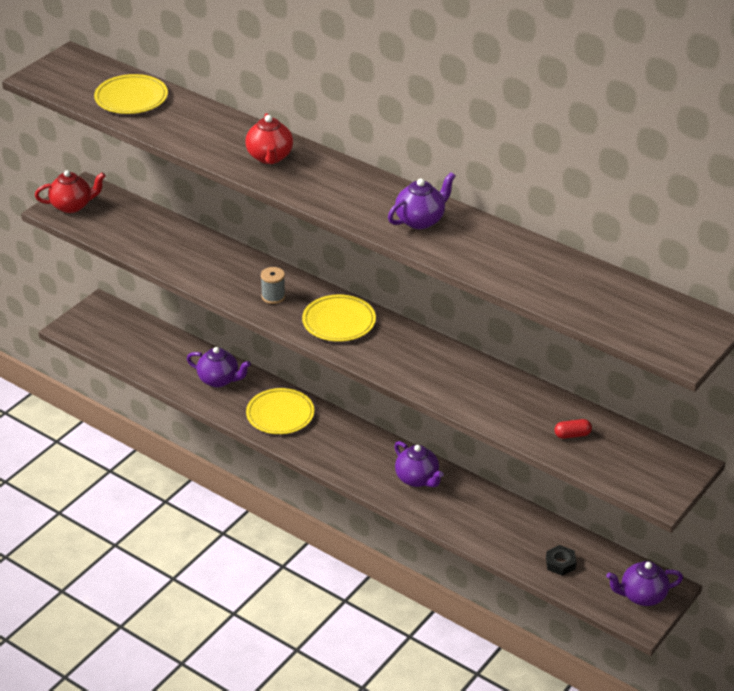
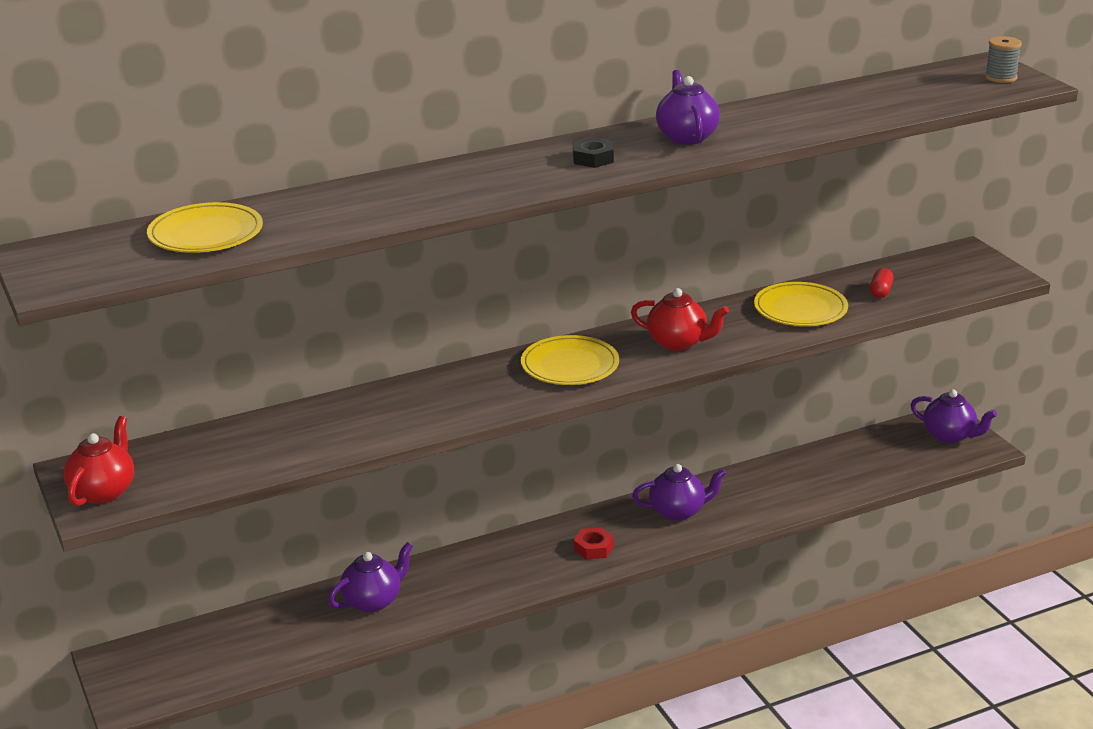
camera: 60 degrees left, 10 degrees down
red teapot [245,113,293,164] -> red teapot moved to [631,288,729,351]
yellow plate [246,388,314,434] -> yellow plate moved to [754,282,848,326]
grey spool [261,267,285,304] -> grey spool moved to [985,36,1022,83]
black nut [546,545,576,576] -> black nut moved to [573,137,614,168]
purple teapot [606,561,683,606] -> purple teapot turned 75 degrees counterclockwise [911,389,997,443]
none -> red nut [574,527,614,560]

